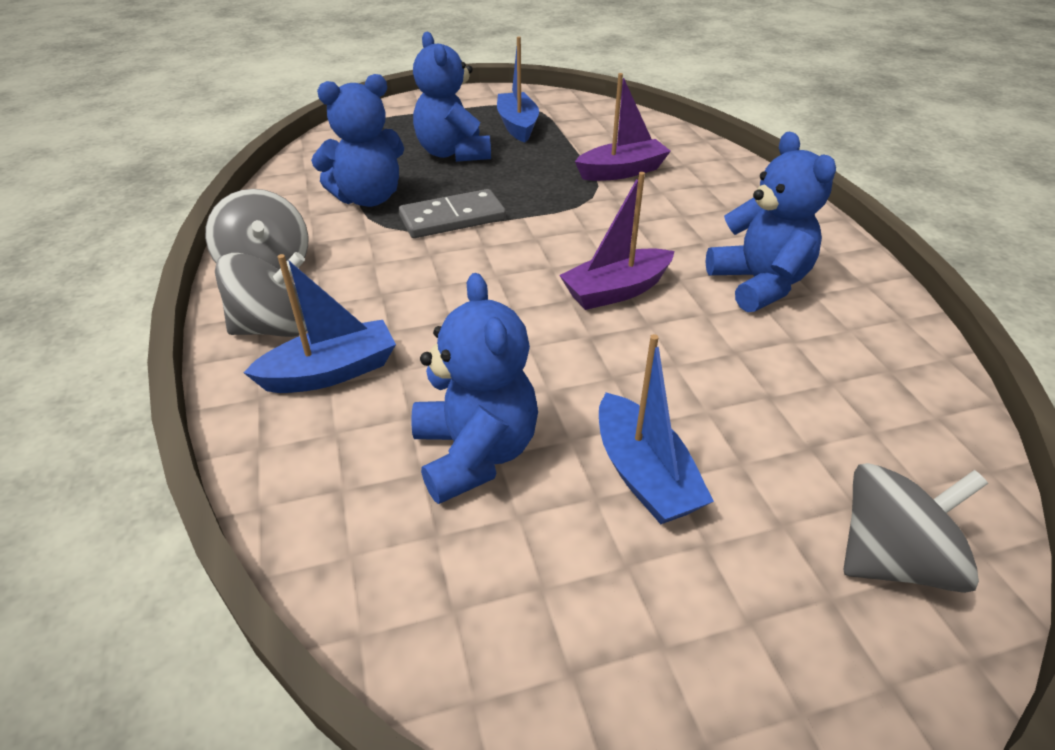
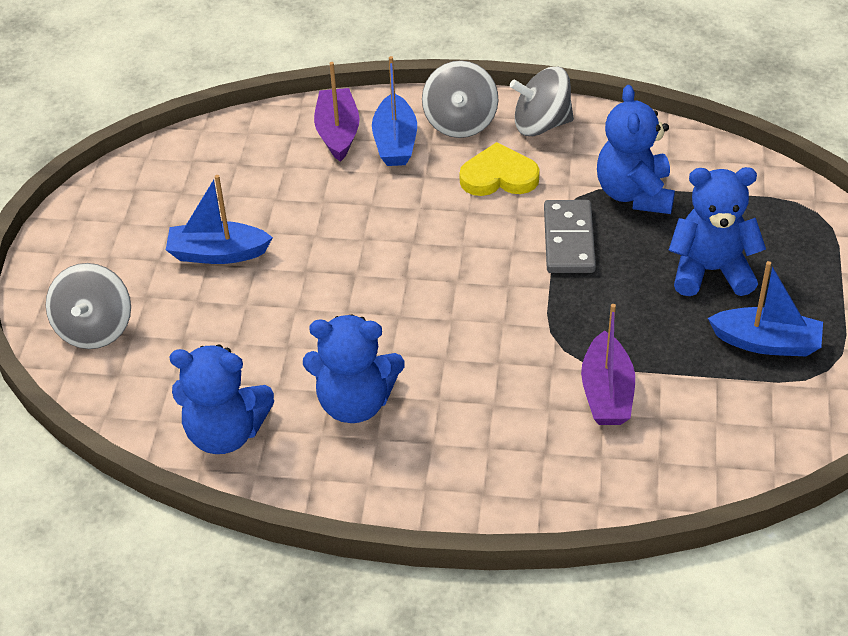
camera: 115 degrees right, 5 degrees up
blue teddy bear [411,273,538,504] -> blue teddy bear moved to [169,344,274,454]
purple boat [559,172,675,310] -> purple boat moved to [314,62,360,162]
none -> yellow heart [460,142,540,196]

